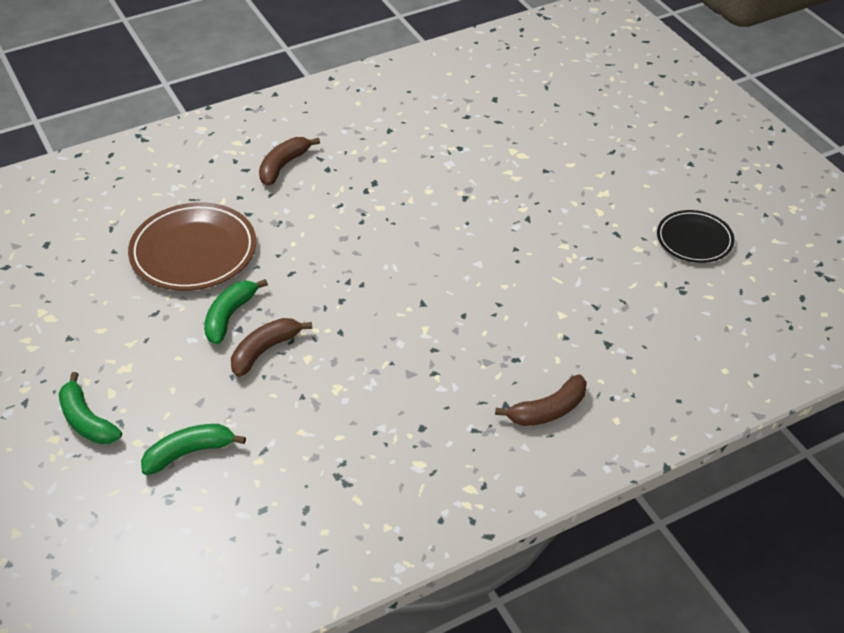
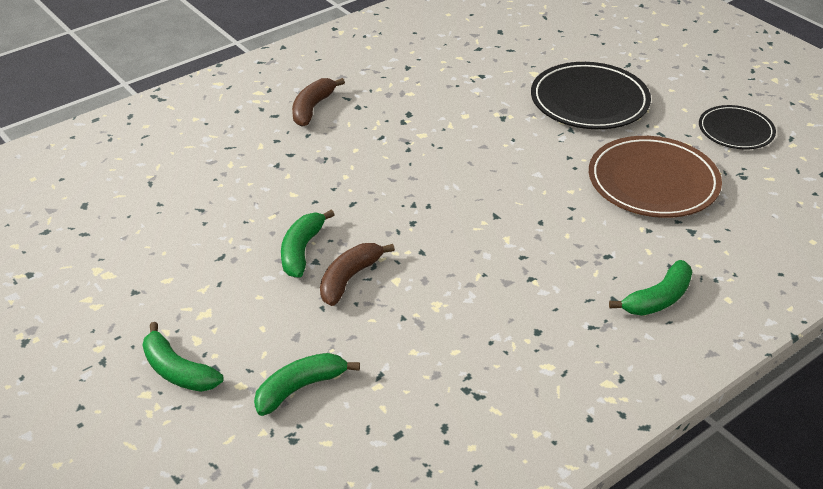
camera: 10 degrees left, 5 degrees down
brown plate [128,202,256,291] -> brown plate moved to [589,136,722,218]
brown banana [495,375,587,426] -> green banana [609,260,692,316]
none -> black plate [531,62,651,129]

